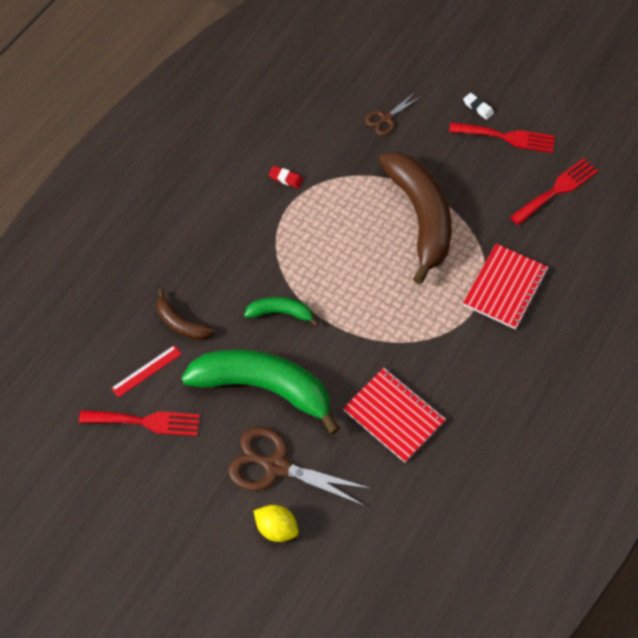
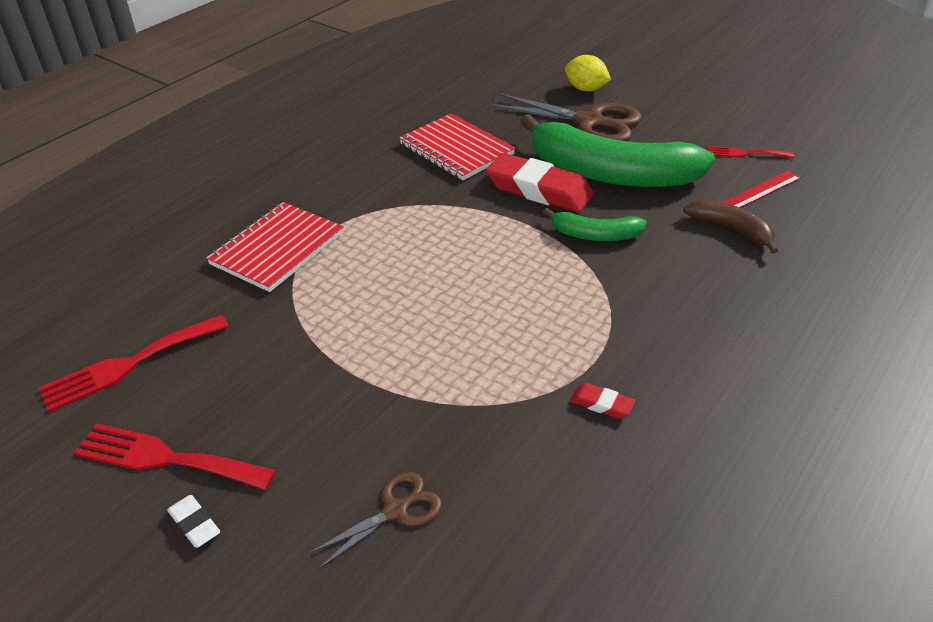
camera: 175 degrees left, 20 degrees down
red fork [79,410,200,436] -> red fork [708,146,794,158], size x0.59
brown banana [379,152,452,284] -> none
none -> red eraser [486,153,594,212]

